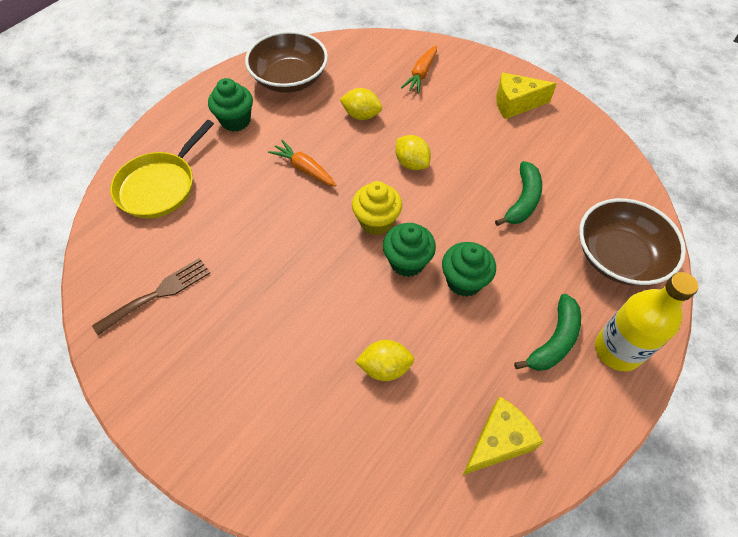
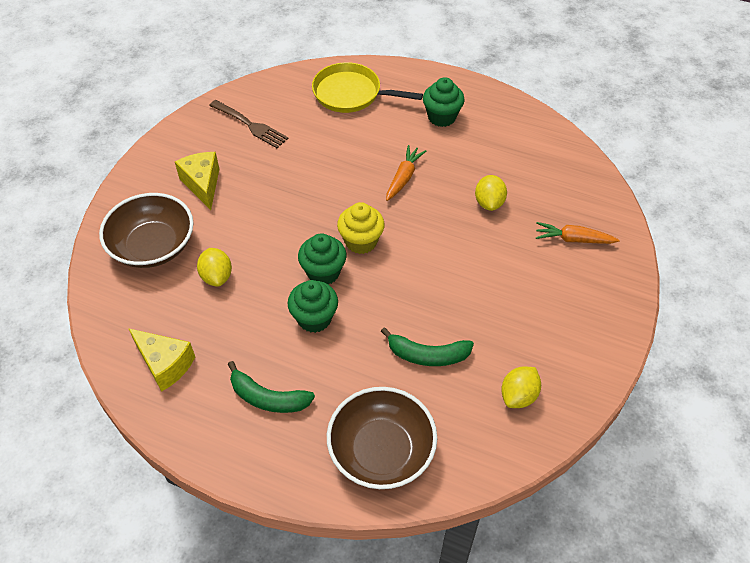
camera: 75 degrees right, 5 degrees down
brown bowl [245,31,328,93] -> brown bowl moved to [99,193,193,268]
yellow lemon [395,135,431,170] -> yellow lemon moved to [501,366,541,408]
yellow cheese [496,72,557,119] -> yellow cheese moved to [175,152,219,210]
yellow bottle [595,272,698,371] -> none

